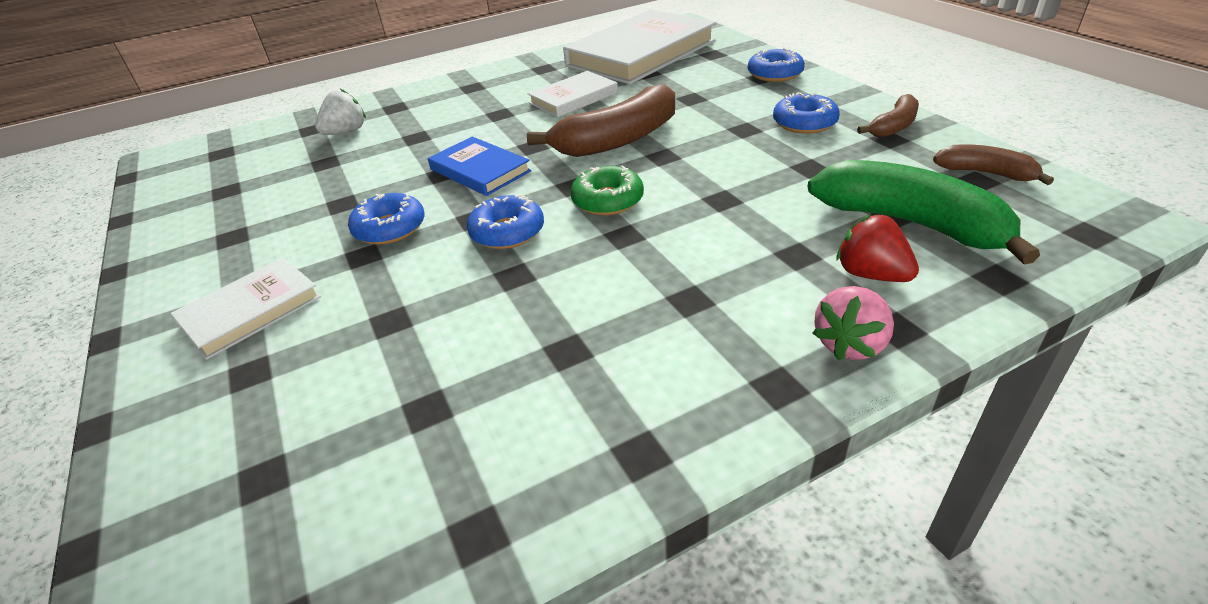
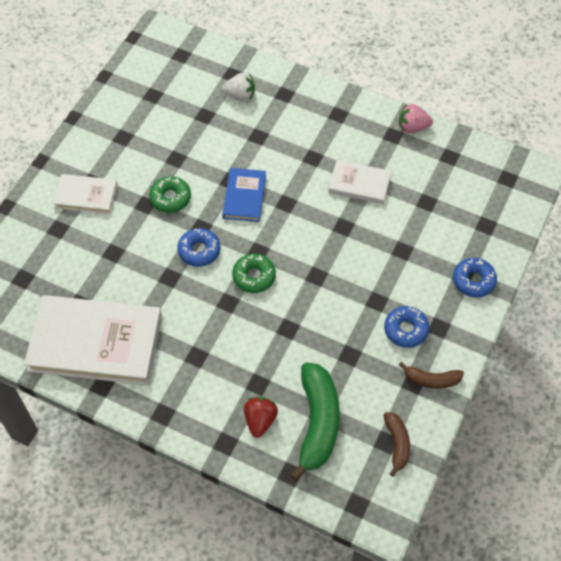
camera: 50 degrees right, 20 degrees up
blue donut [348,193,425,245] -> green donut [149,176,191,213]
brown banana [527,84,675,157] -> none
white book [563,9,716,84] -> white book moved to [24,295,162,385]
pink strawberry [812,286,894,361] -> pink strawberry moved to [399,104,433,134]

